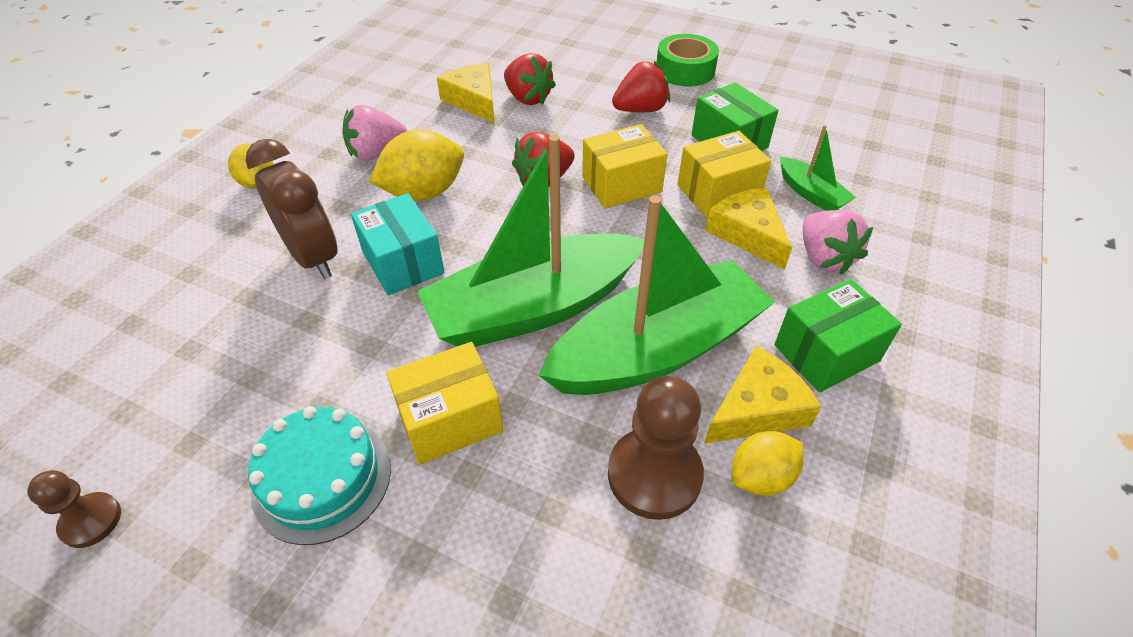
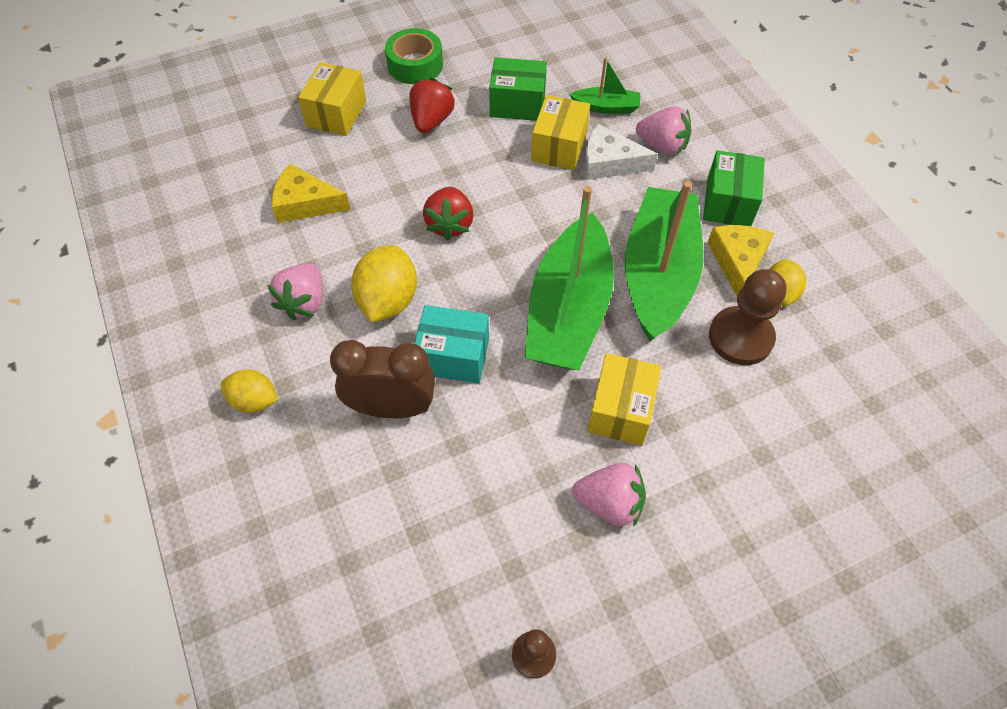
camera: 50 degrees left, 10 degrees up
turquoise cake [248,406,391,545] -> pink strawberry [572,463,646,527]
red strawberry [504,53,556,105] -> none
yellow box [582,124,667,208] -> yellow box moved to [298,62,366,136]
yellow cheese [705,188,792,270] -> white cheese [584,124,658,180]

